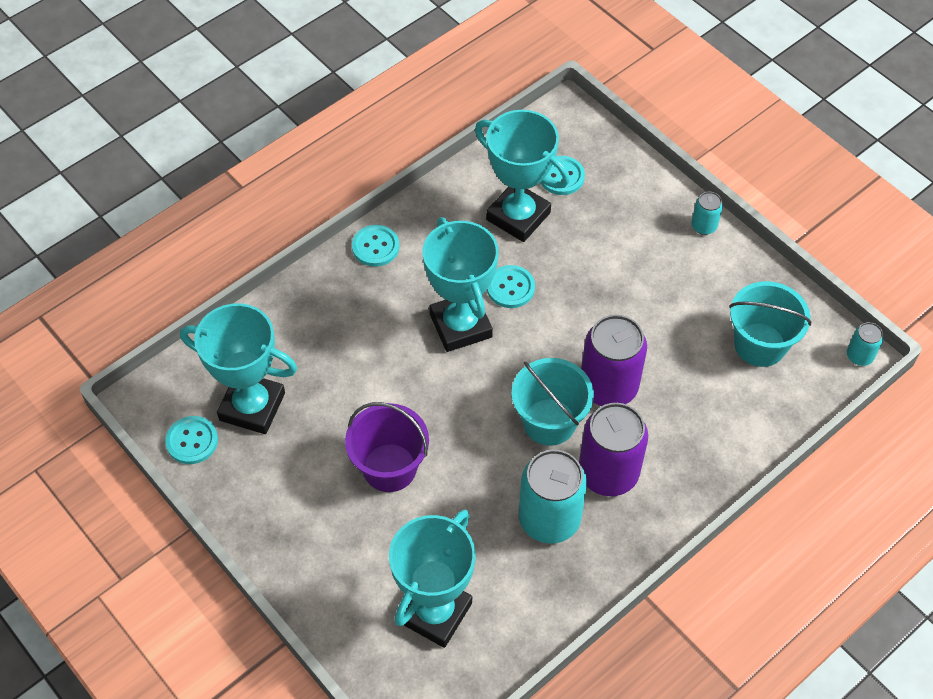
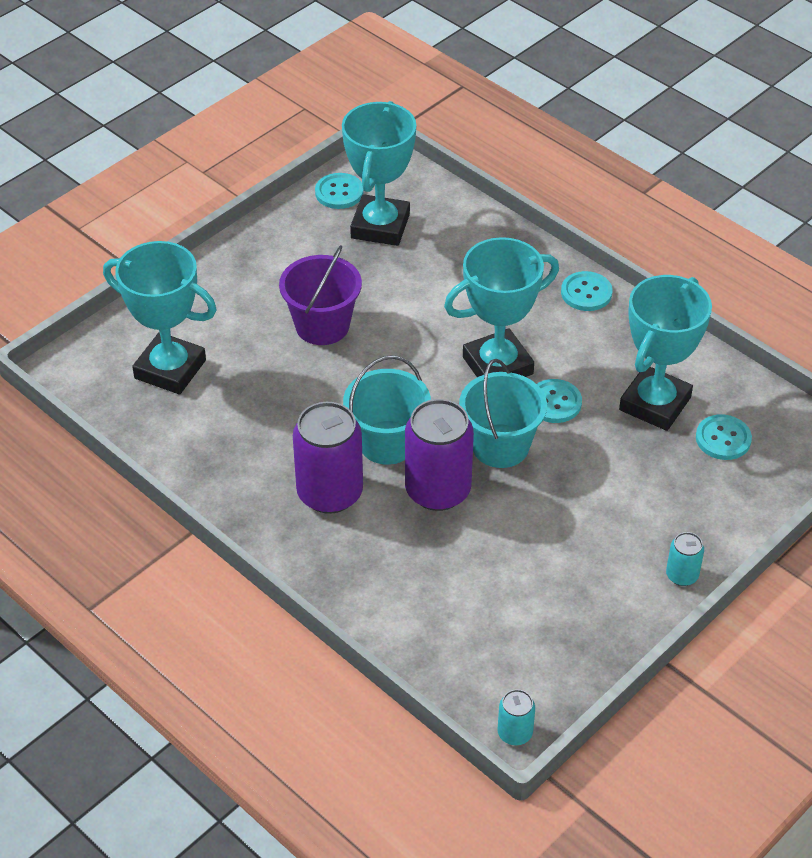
camera: 85 degrees right, 10 degrees down
turquoise can [519,450,587,543] -> none
turquoise bucket [729,281,811,367] -> turquoise bucket moved to [459,359,547,468]

